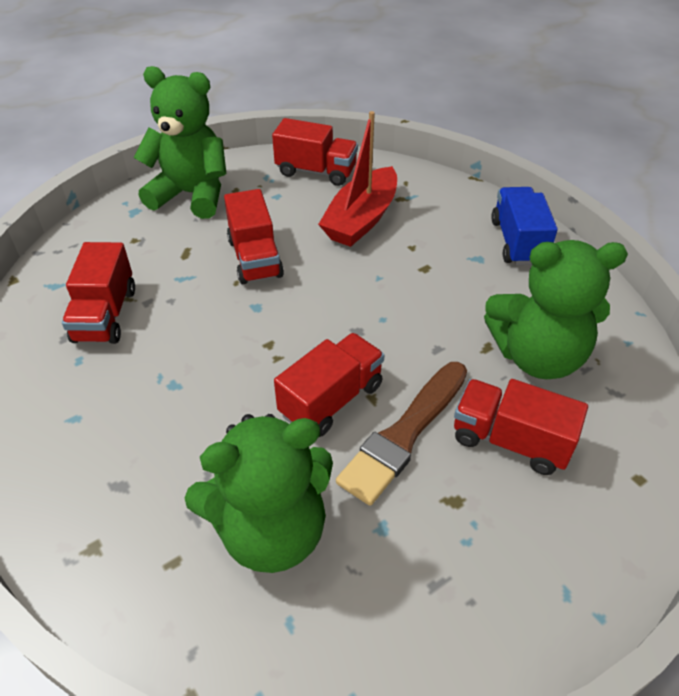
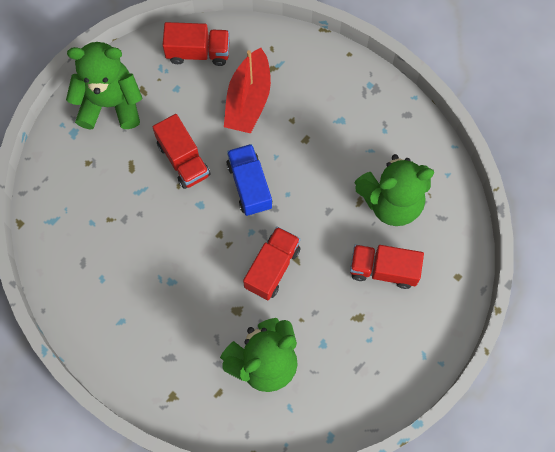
camera: 15 degrees left, 25 degrees up
red truck [62,242,135,344] -> none
brown brush [336,362,467,506] -> none
blue truck [491,187,558,265] -> blue truck moved to [226,144,272,216]

